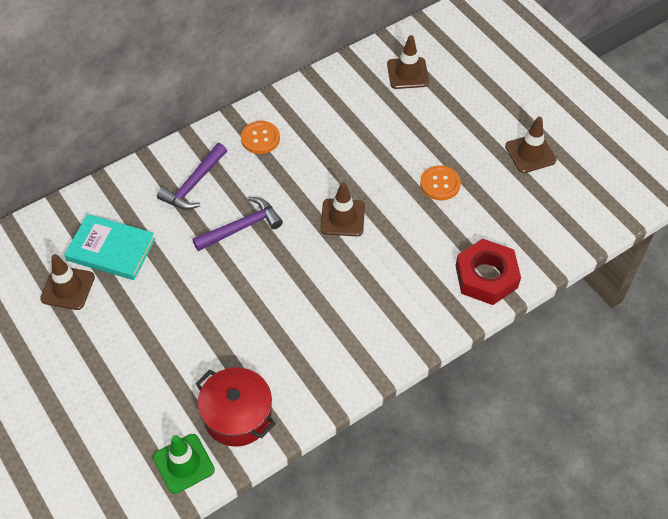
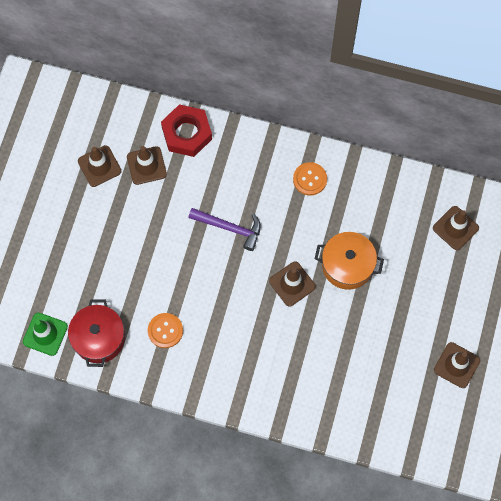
camera: 50 degrees right, 15 degrees up
turquoise book [64,214,155,280] -> brown traffic cone [127,146,167,185]
purple hammer [157,143,227,210] -> none
orange button [420,165,461,200] -> orange button moved to [148,313,183,348]
red nut [455,239,521,305] -> red nut moved to [161,104,212,157]
none -> orange pot [315,232,384,290]

